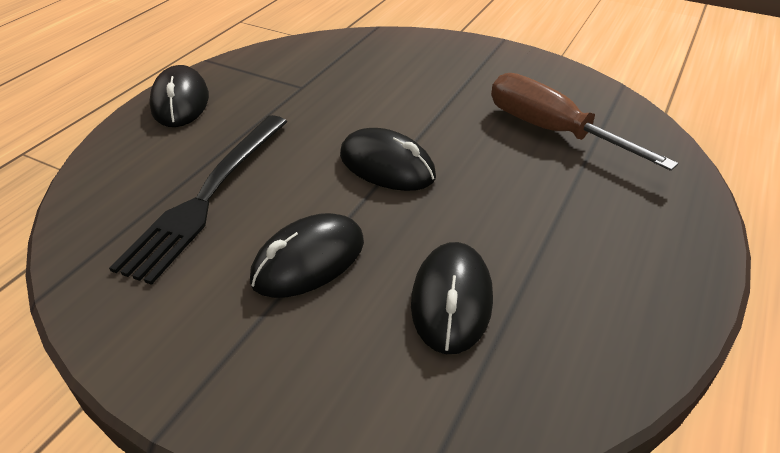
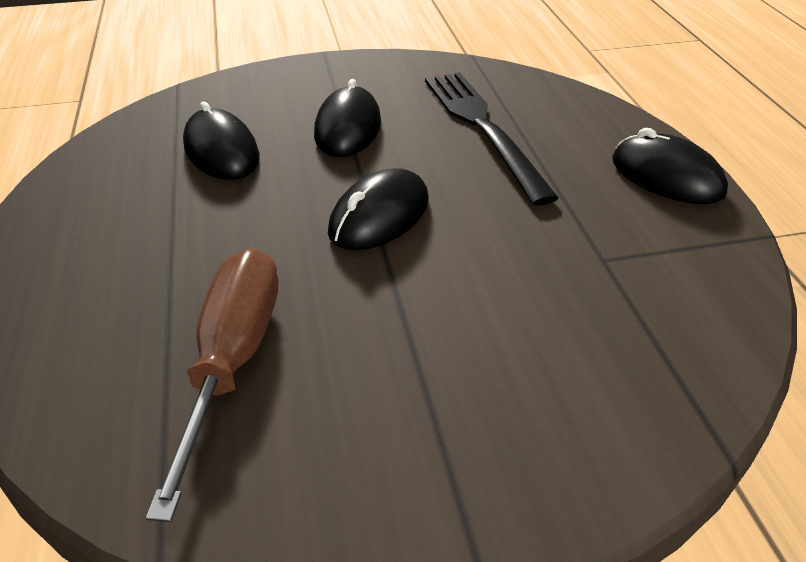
camera: 140 degrees right, 0 degrees up
black mouse [340,128,436,191] -> black mouse turned 45 degrees counterclockwise [328,168,429,250]
brown screwdriver [491,73,678,171] -> brown screwdriver turned 90 degrees counterclockwise [146,248,279,522]

